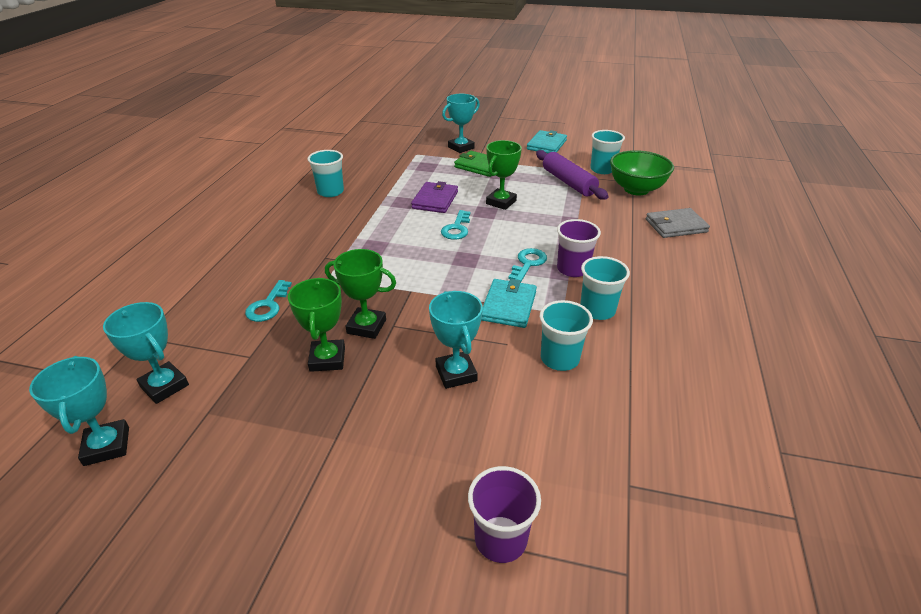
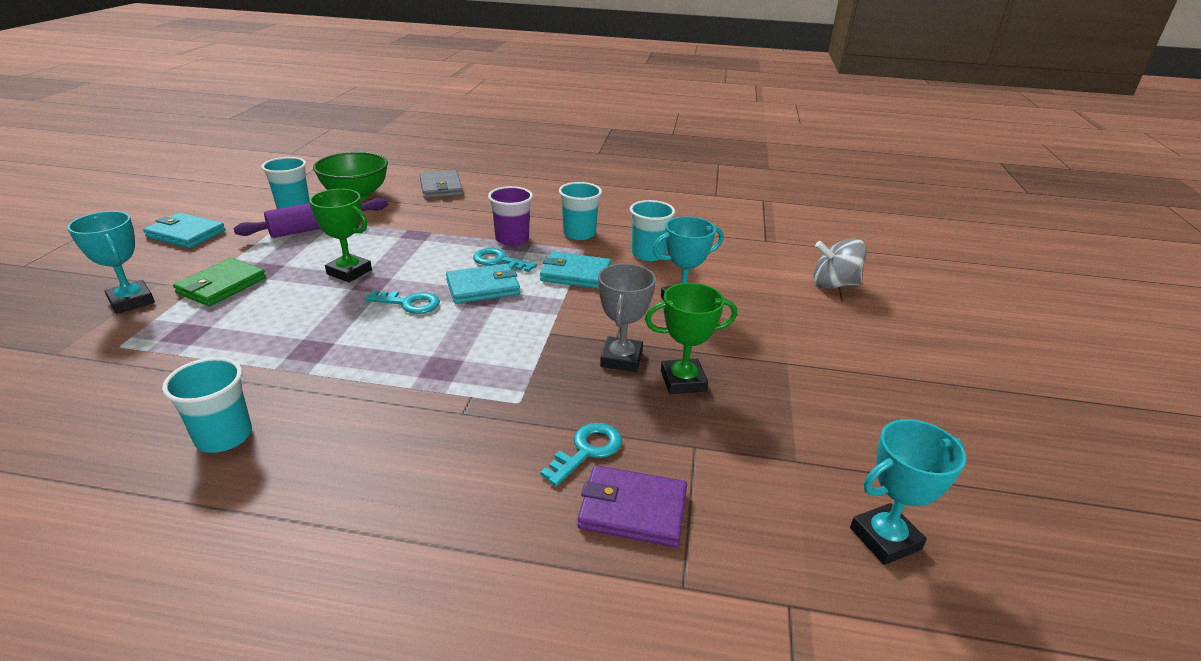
camera: 95 degrees left, 5 degrees down
turquoise trophy [103,302,189,404] -> none
turquoise key [245,280,292,322] -> turquoise key turned 60 degrees counterclockwise [540,423,622,486]
green trophy [325,249,396,339] -> grey trophy [598,263,656,372]
purple wallet [411,181,458,213] -> purple wallet moved to [577,465,687,547]
purple cup [468,466,541,563] -> grey spinning top [813,238,867,289]
none -> turquoise wallet [446,264,520,304]

